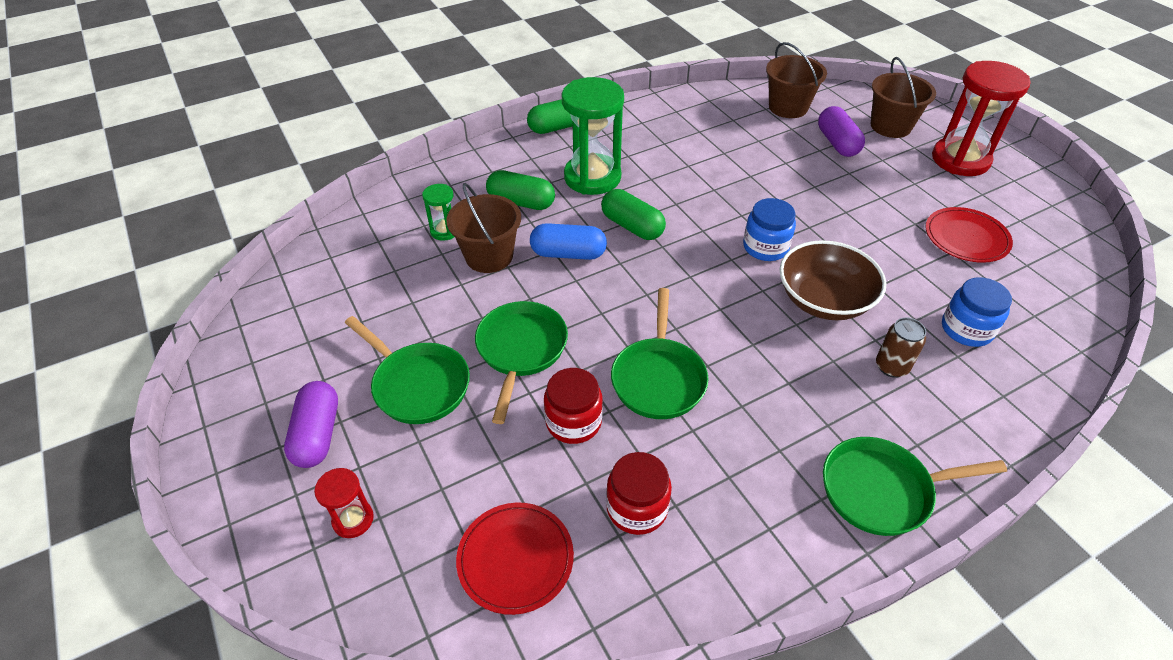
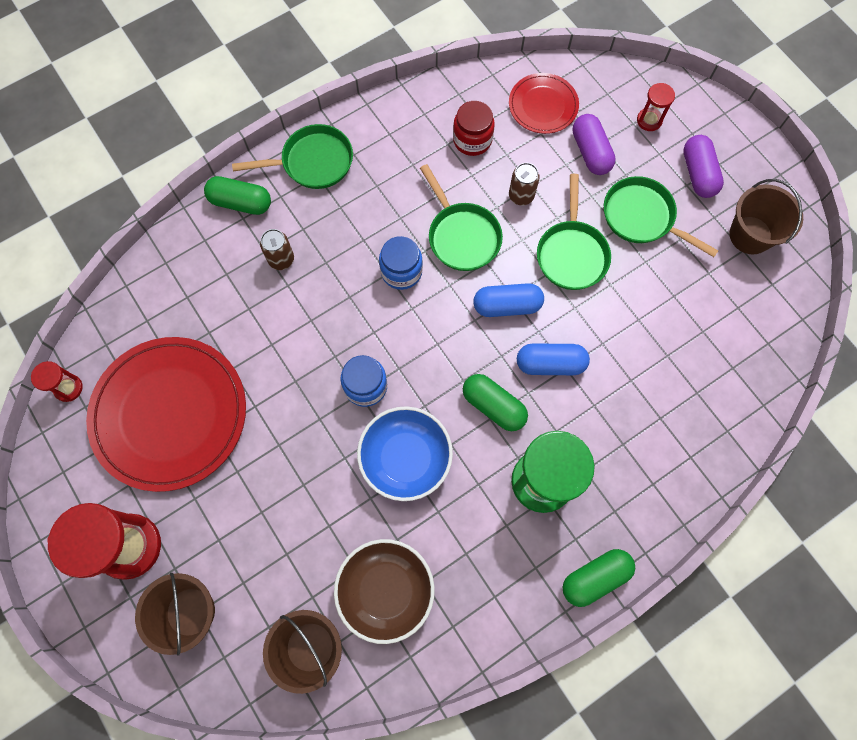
camera: 175 degrees right, 25 degrees up
green hourglass [422,184,454,241] -> none
brown bucket [446,183,521,273] -> brown bucket moved to [730,179,803,254]
green capsule [486,170,555,210] -> green capsule moved to [204,176,271,215]
red jar [544,368,603,444] -> brown can [509,163,540,206]
green pan [611,288,709,419] -> green pan turned 150 degrees clockwise [420,164,503,271]
brown bowl [780,240,886,320] -> brown bowl moved to [334,539,434,644]
purple capsule [818,106,865,157] -> purple capsule moved to [572,114,616,175]
red plate [925,207,1013,263] -> red plate [86,337,246,492], size x1.97
blue jar [942,277,1012,347] -> blue jar moved to [379,236,423,290]
none -> red hourglass [31,361,83,402]
none -> blue bowl [357,406,453,501]
none -> blue capsule [473,283,544,317]

